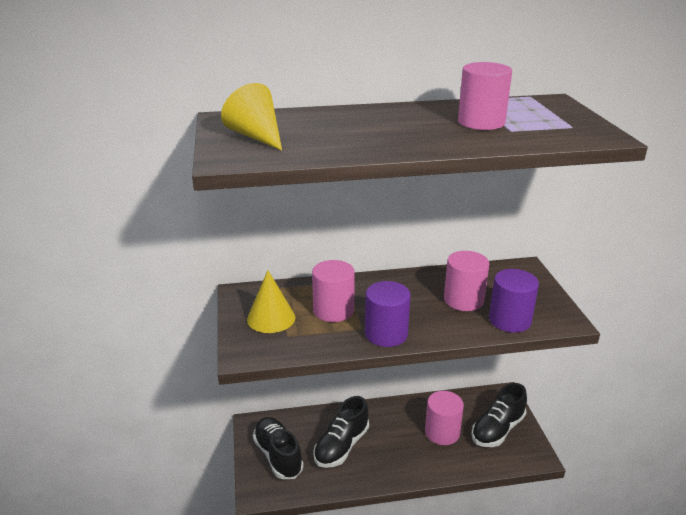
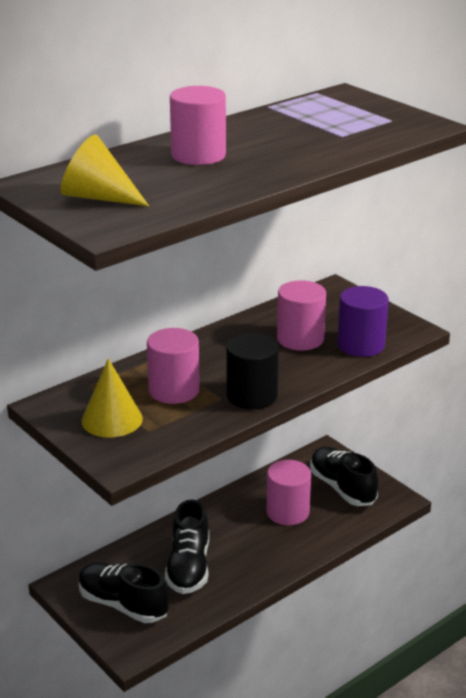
camera: 30 degrees left, 0 degrees up
purple cylinder [365,281,411,347] -> black cylinder [226,333,279,409]
pink cylinder [458,62,512,130] -> pink cylinder moved to [170,86,226,165]
black shoe [471,383,527,447] -> black shoe turned 135 degrees clockwise [310,447,378,506]

